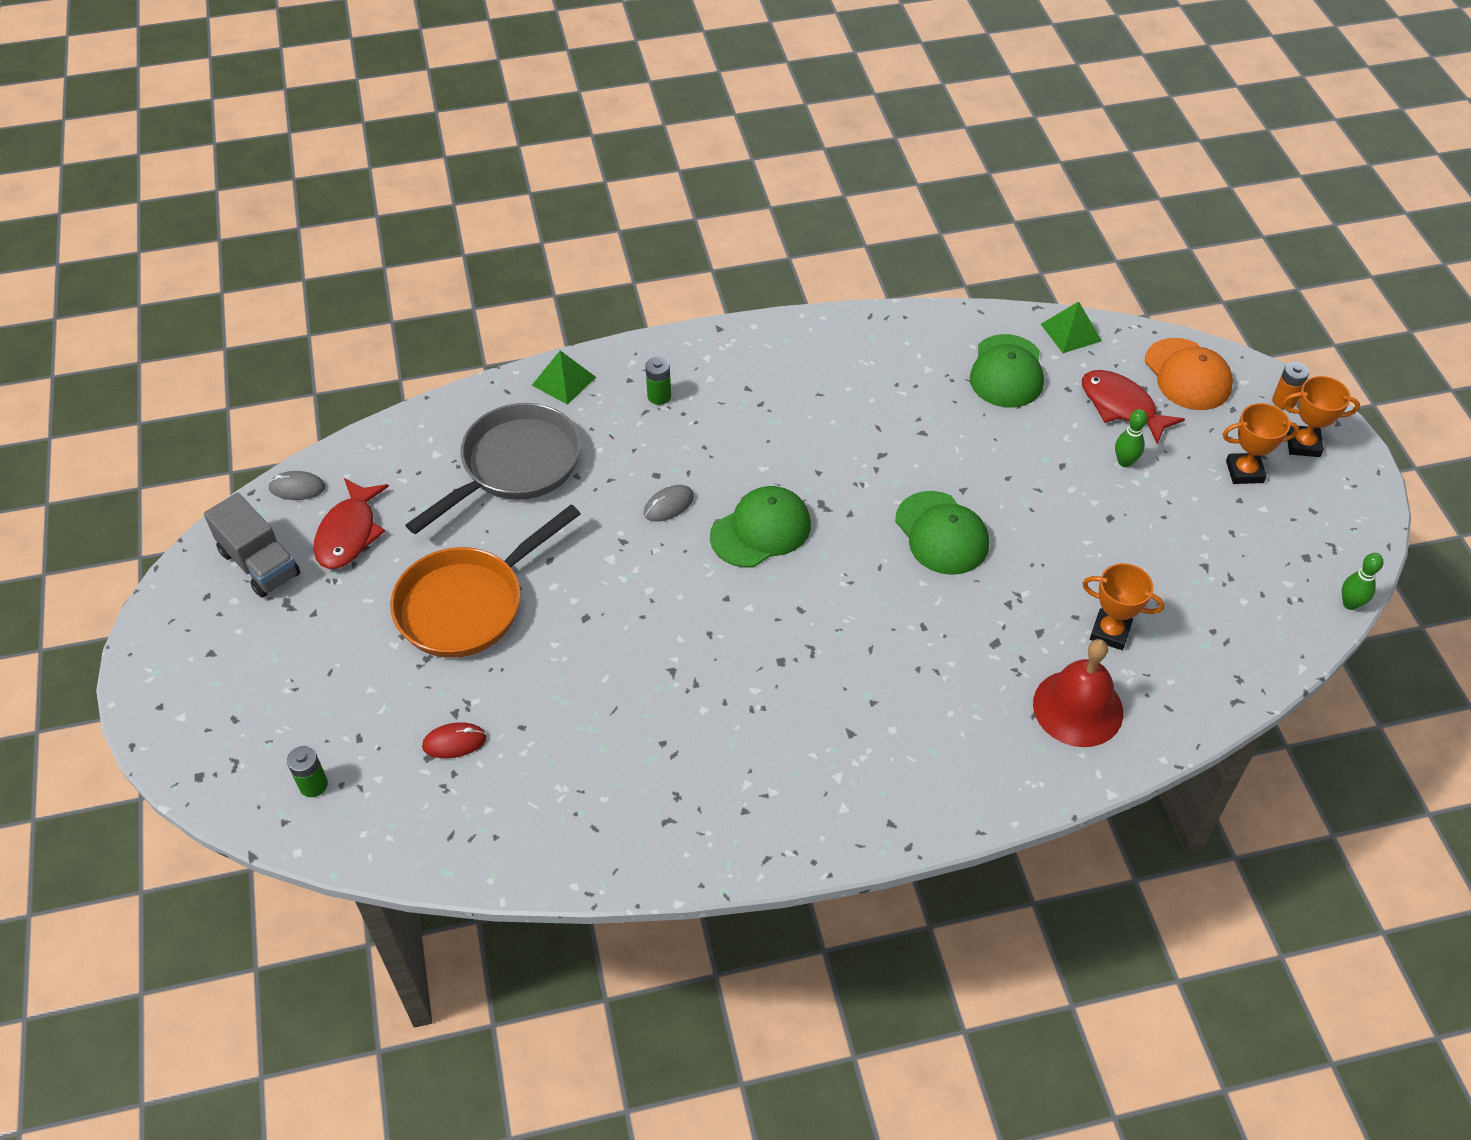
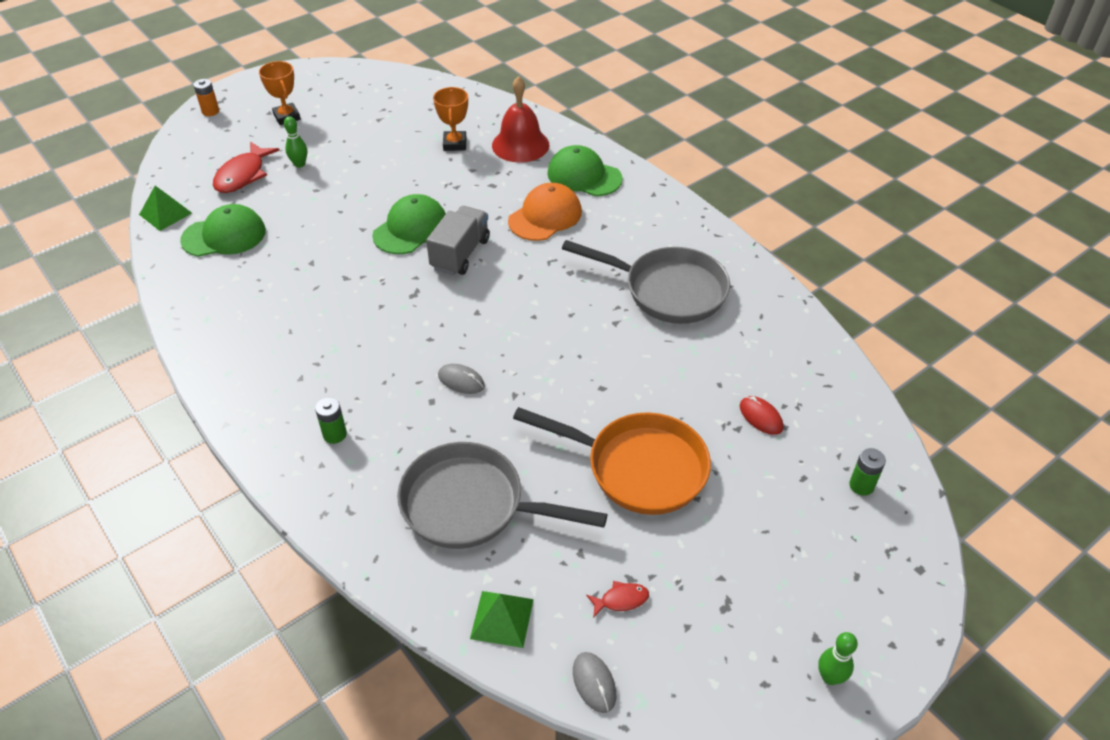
camera: 115 degrees left, 5 degrees down
grey truck [204,493,301,598] -> grey truck moved to [426,206,490,275]
red fish [314,478,389,569] -> red fish [586,581,649,618], size x0.51
green pyramid [532,351,596,405] -> green pyramid moved to [470,591,534,648]
green cap [710,486,811,567] -> green cap moved to [547,145,623,196]
orange cap [1145,338,1233,410] -> orange cap moved to [508,183,582,241]
orange trophy [1282,376,1360,457] -> none
green bowling pin [1342,553,1383,610] -> green bowling pin moved to [818,632,858,685]
none -> grey pan [562,240,730,324]

